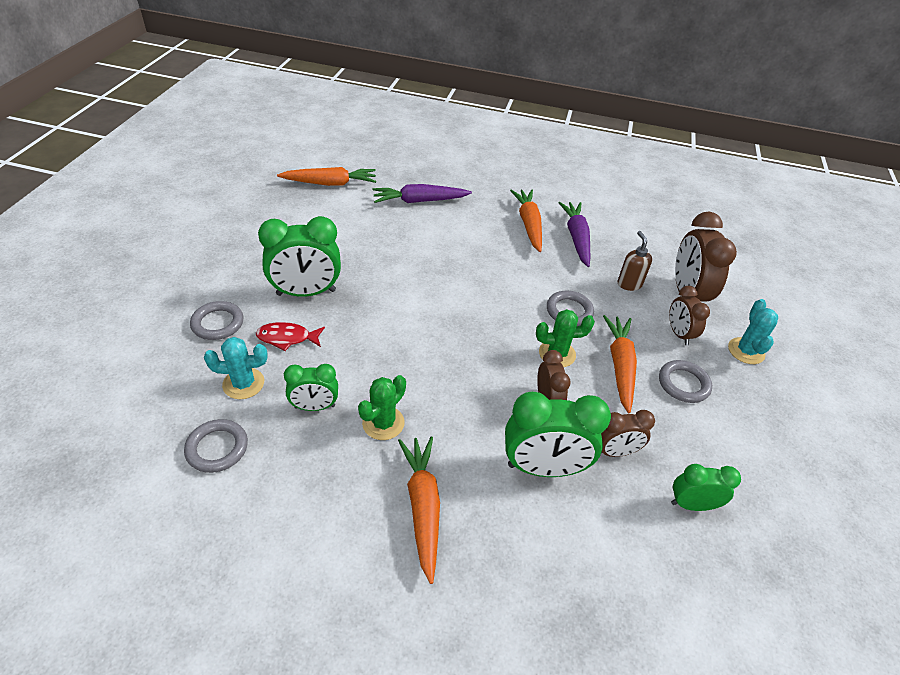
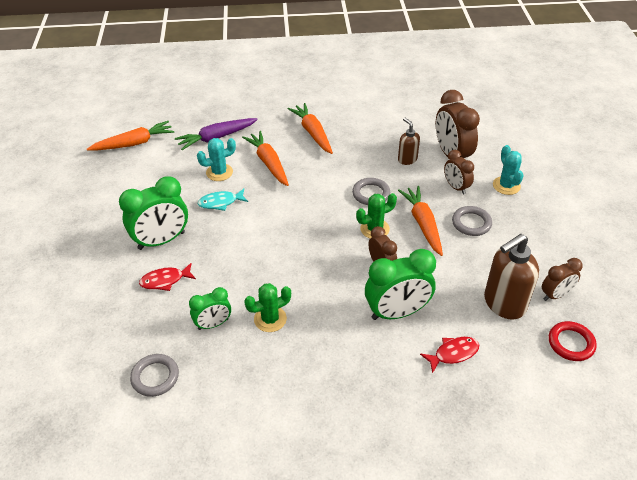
camera: 15 degrees left, 0 degrees up
grey ring [190,301,244,340] -> none
turquoise cactus [204,337,268,399] -> turquoise cactus moved to [197,138,236,181]
green cactus [358,375,406,440] -> green cactus turned 45 degrees clockwise [244,283,291,332]
orange carrot [398,437,440,584] -> orange carrot moved to [242,131,289,186]
purple carrot [558,202,590,267] -> none
brown clock [601,410,655,457] -> brown clock moved to [542,258,583,301]
green clock [671,464,741,511] -> brown soap dispenser [484,234,539,320]
none -> turquoise fish [198,189,248,211]
none -> red fish [420,337,479,373]
none -> red ring [549,321,597,361]

